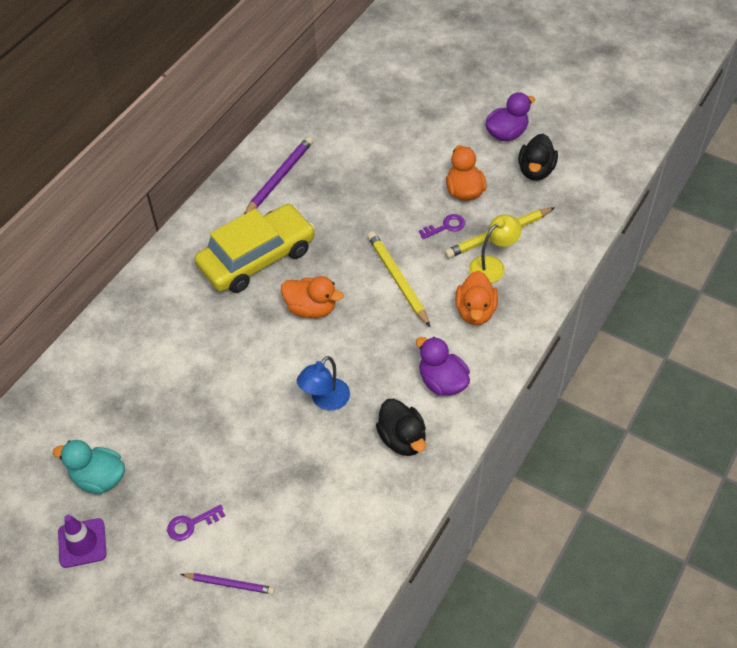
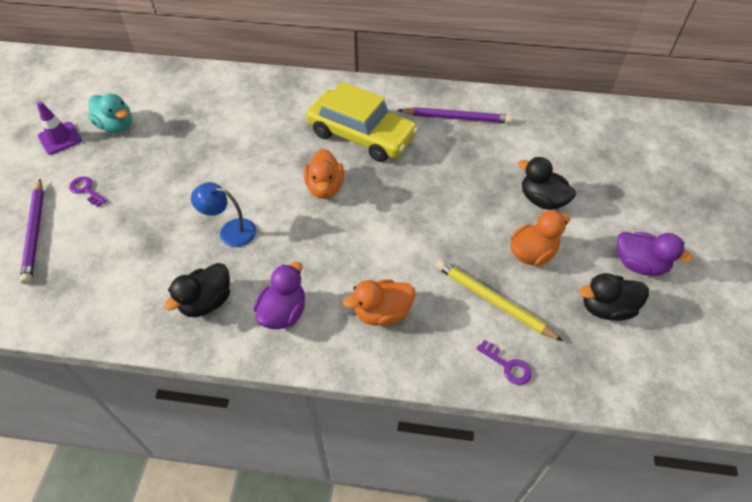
camera: 65 degrees right, 0 degrees up
turquoise duck [53,440,125,494] -> turquoise duck turned 135 degrees clockwise [88,94,132,133]
purple pencil [181,573,275,594] -> purple pencil [20,179,44,284], size x1.65
yellow pencil [367,231,430,327] -> none
purple key [419,214,465,239] -> purple key moved to [476,340,532,385]
yellow lamp [469,214,522,283] -> none
none -> black duck [518,157,576,210]

